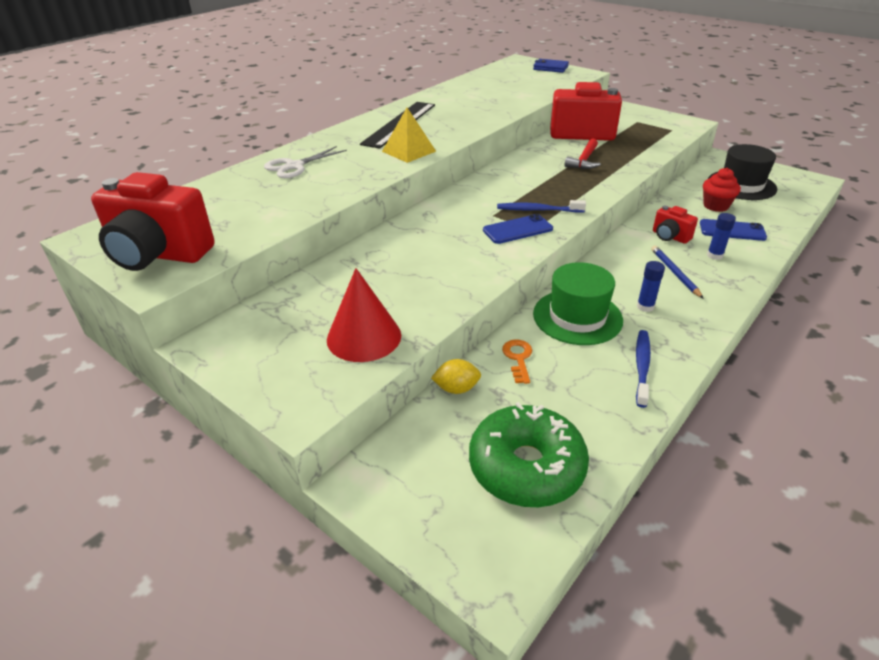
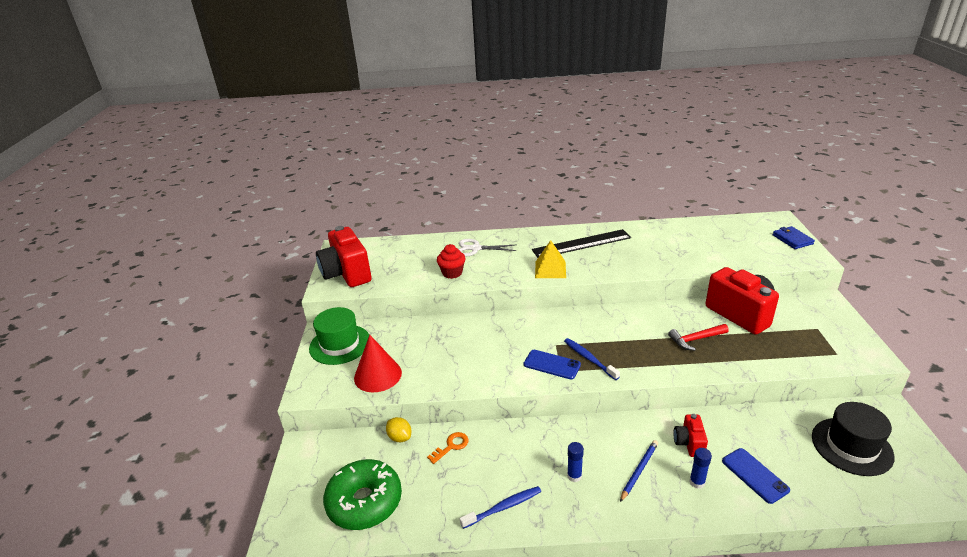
camera: 50 degrees right, 5 degrees down
green hat [533,262,623,345] -> green hat moved to [309,307,369,365]
red cupcake [703,168,741,212] -> red cupcake moved to [437,244,465,279]

